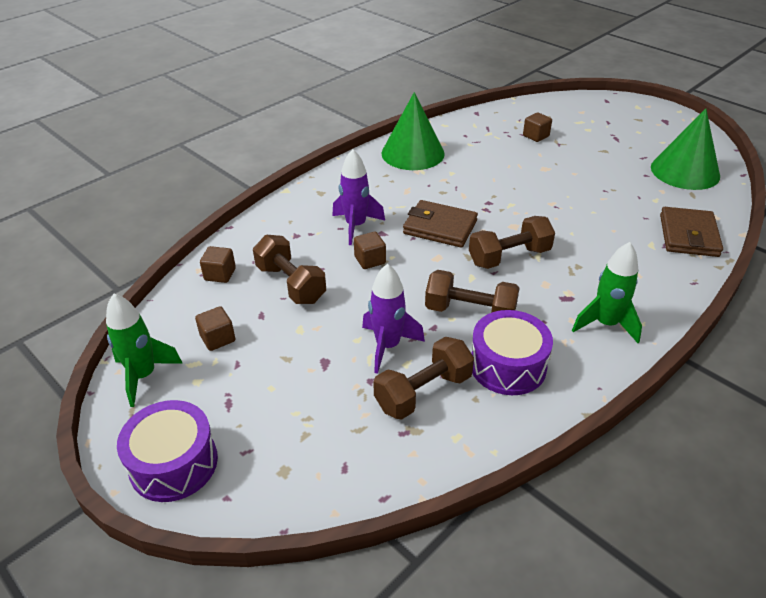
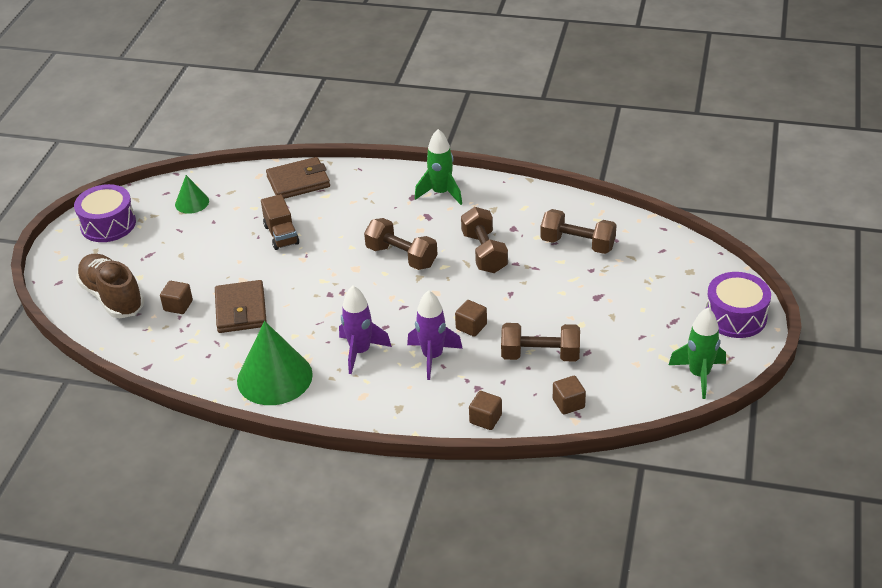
camera: 120 degrees left, 0 degrees up
brown cube [195,306,235,351] -> brown cube moved to [469,391,502,430]
brown dumbbell [253,235,326,304] -> brown dumbbell turned 75 degrees clockwise [501,323,580,362]
purple rocket [362,264,425,374] -> purple rocket moved to [339,286,392,374]
brown wallet [403,200,478,248] -> brown wallet moved to [215,280,267,333]
purple drum [471,310,553,395] -> purple drum moved to [74,184,136,242]
green cone [651,109,720,190] -> green cone [175,175,209,214], size x0.53
none -> brown shoe [76,254,144,318]
none -> brown truck [261,194,299,250]

